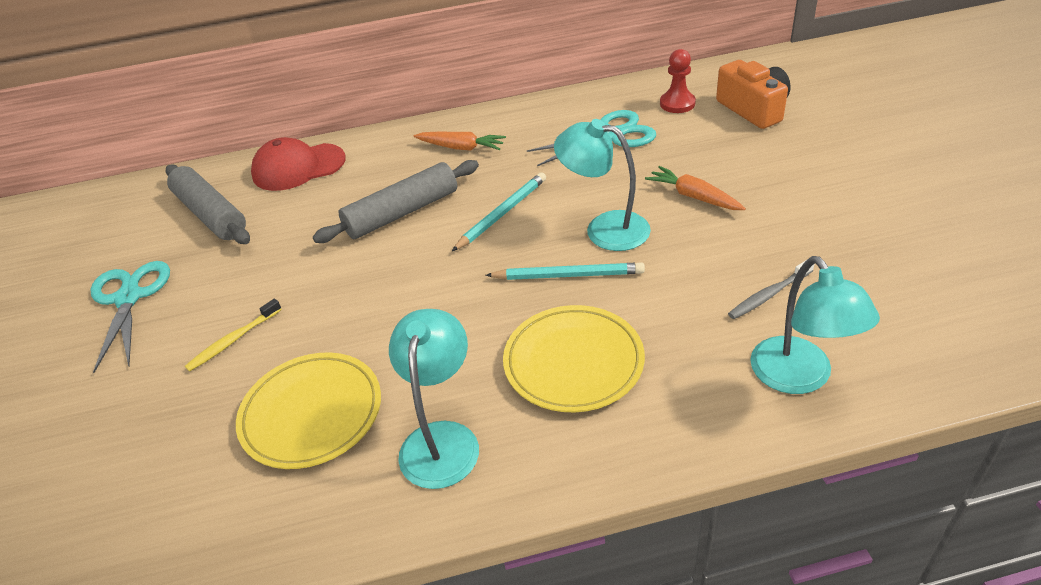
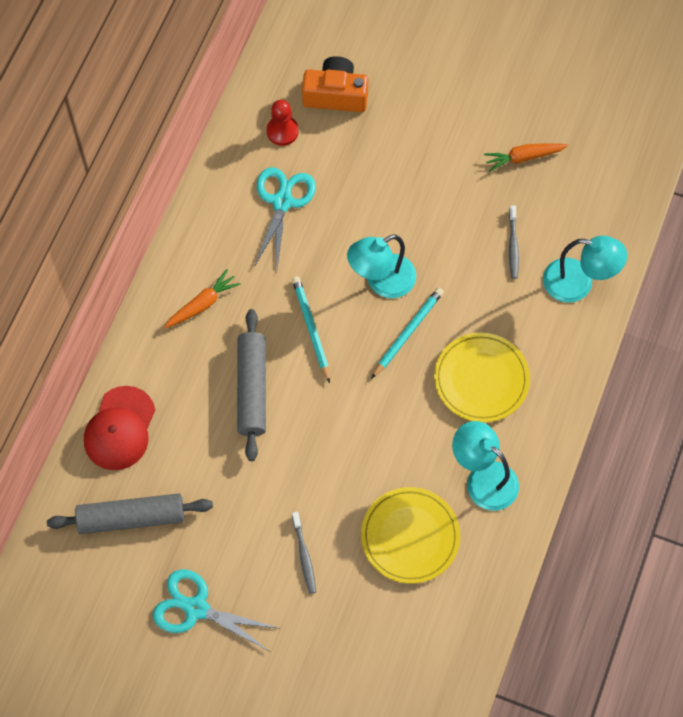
camera: 60 degrees left, 25 degrees up
yellow toothbrush [185,299,282,372] -> grey toothbrush [292,512,316,594]
orange carrot [645,166,746,210] -> orange carrot moved to [484,143,568,172]

